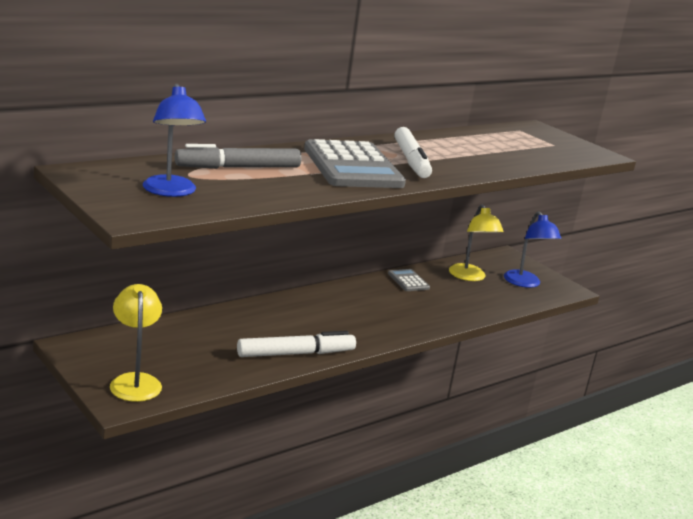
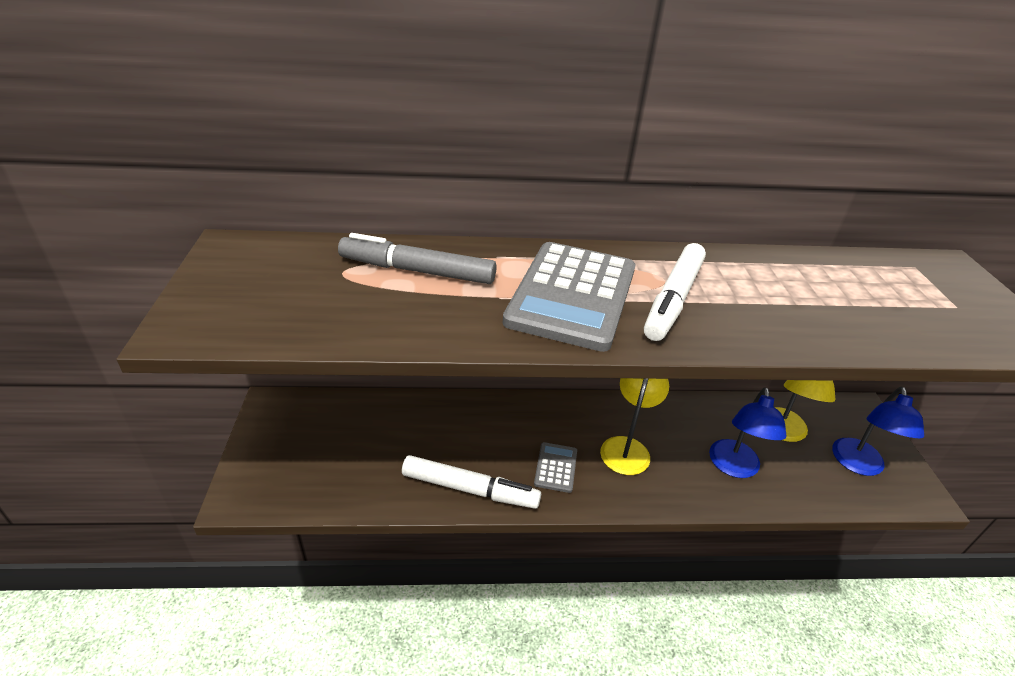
camera: 35 degrees right, 15 degrees up
yellow lamp [110,284,162,402] -> yellow lamp moved to [600,378,669,475]
blue lamp [143,84,206,197] -> blue lamp moved to [709,387,787,478]
grey calculator [388,269,430,291] -> grey calculator moved to [534,442,577,493]

